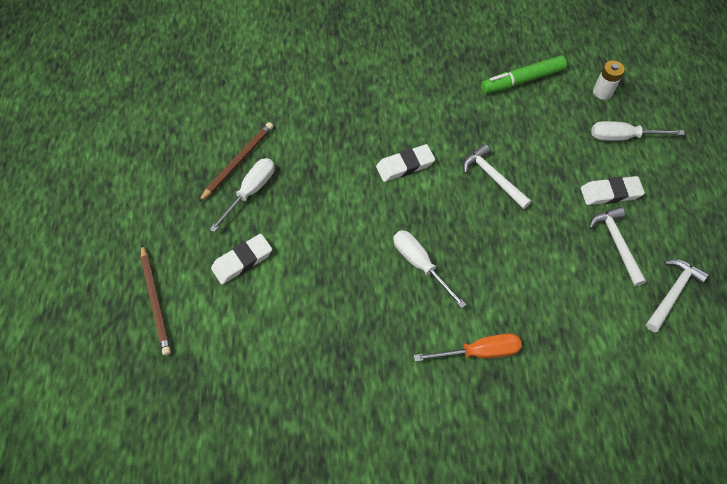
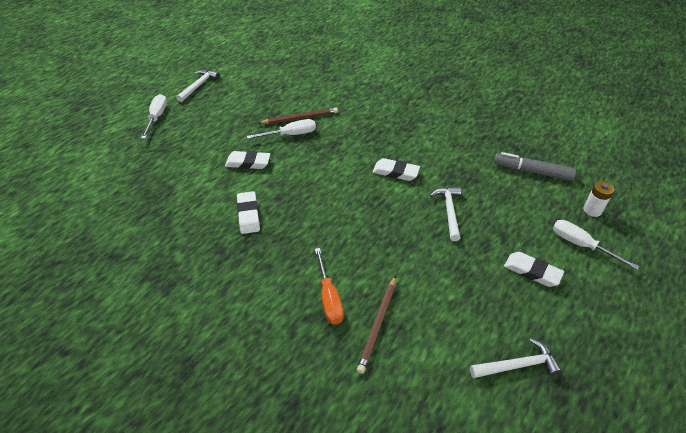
camera: 40 degrees right, 15 degrees down
brown pencil [141,245,171,355] -> brown pencil moved to [357,276,396,374]
white screwdriver [393,230,467,308] -> white screwdriver moved to [141,94,167,139]
orange screwdriver [414,333,522,362] -> orange screwdriver turned 45 degrees clockwise [315,248,344,325]
green marker [481,55,567,94] -> grey marker [494,152,576,181]
white hammer [589,207,646,286] -> white hammer moved to [176,70,220,102]
none -> white eraser [237,191,260,234]

